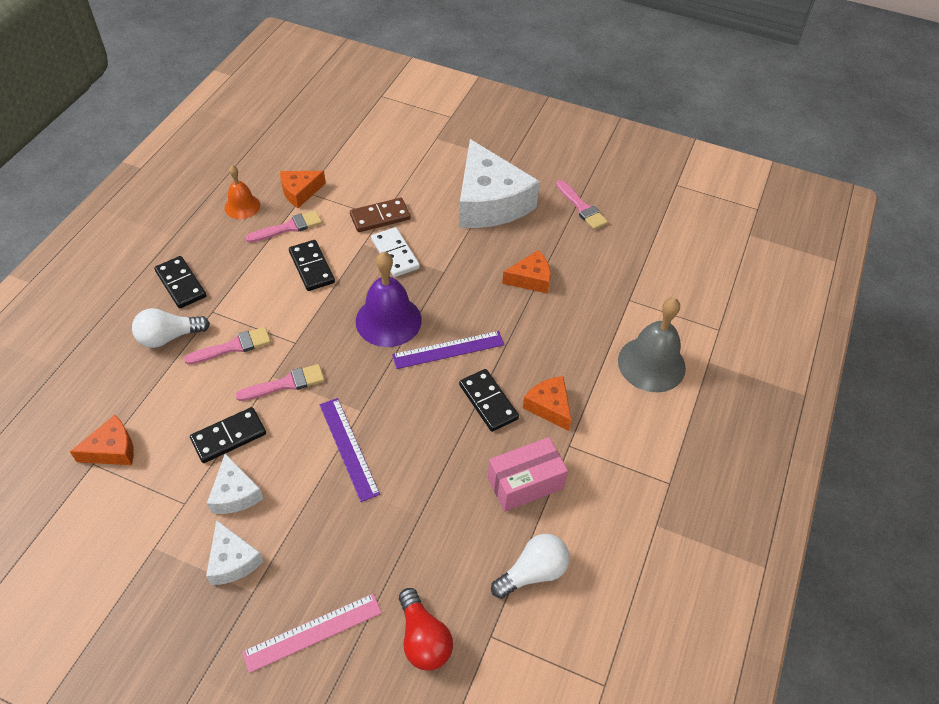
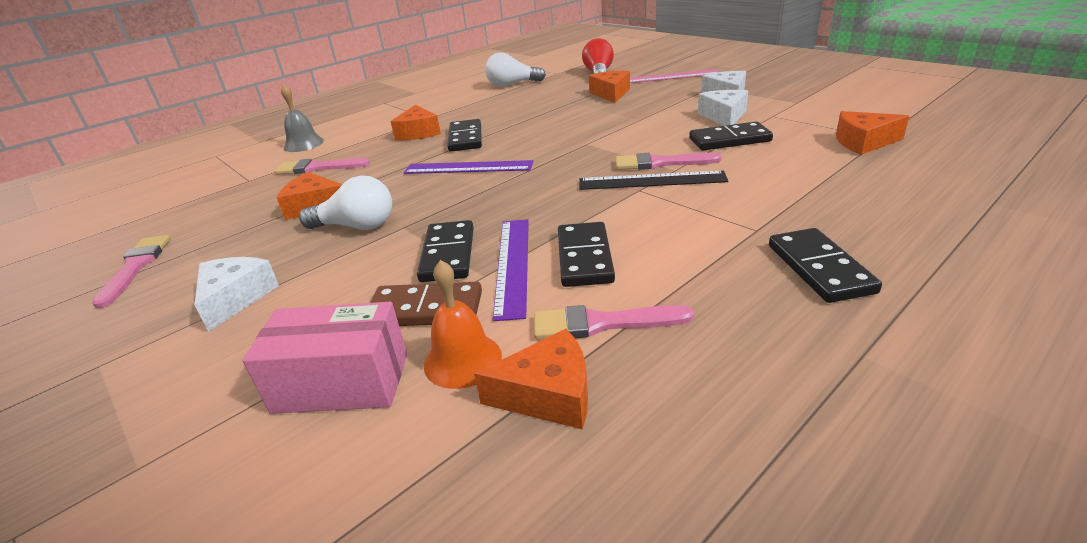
camera: 150 degrees left, 20 degrees down
white light bulb [132,308,210,348] -> white light bulb moved to [299,175,392,230]
pink brush [184,327,271,365] -> pink brush moved to [275,158,370,175]
orange bell [225,165,260,219] -> orange bell moved to [424,260,502,389]
purple ruler [320,398,380,502] -> purple ruler moved to [493,219,529,321]
purple bell [356,252,422,347] -> none
white domino [371,227,420,277] -> black domino [417,220,474,282]
white cheese [459,139,540,228] -> white cheese [194,257,279,332], size x0.48
pink box [487,437,568,512] -> pink box moved to [243,302,407,414]
grey bell [618,298,686,392] -> grey bell [281,84,324,152], size x0.59
none -> black ruler [579,171,728,190]
none -> orange cheese [589,71,630,103]

